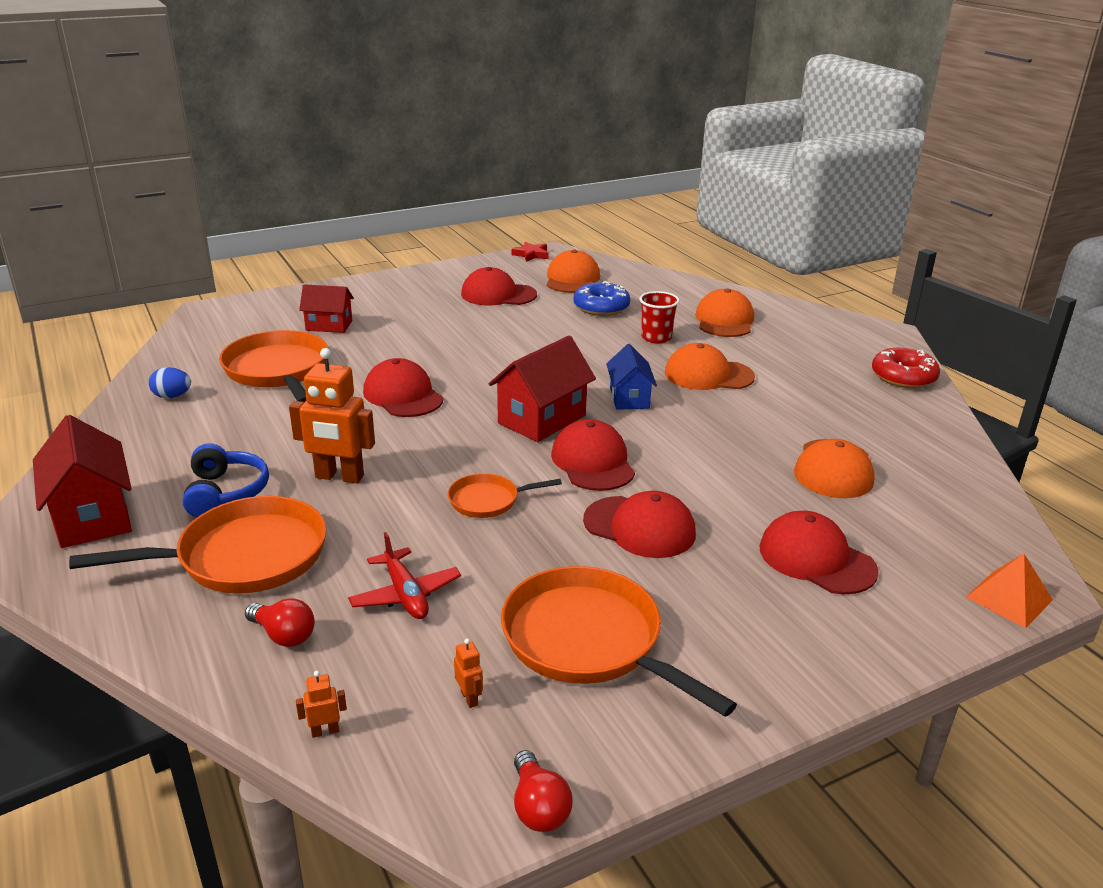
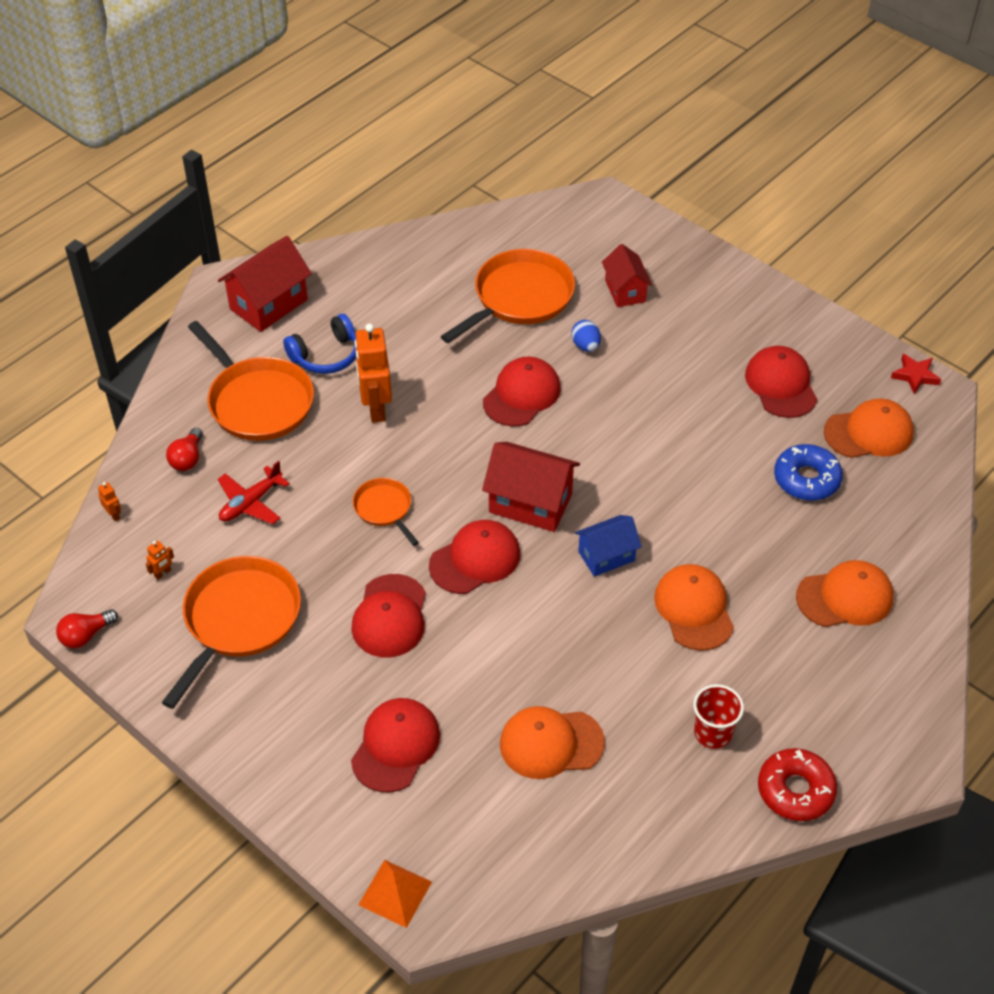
camera: 70 degrees right, 20 degrees up
blue egg [149,367,191,398] -> blue egg moved to [571,320,601,352]
red cup [639,291,679,343] -> red cup moved to [693,684,744,749]

